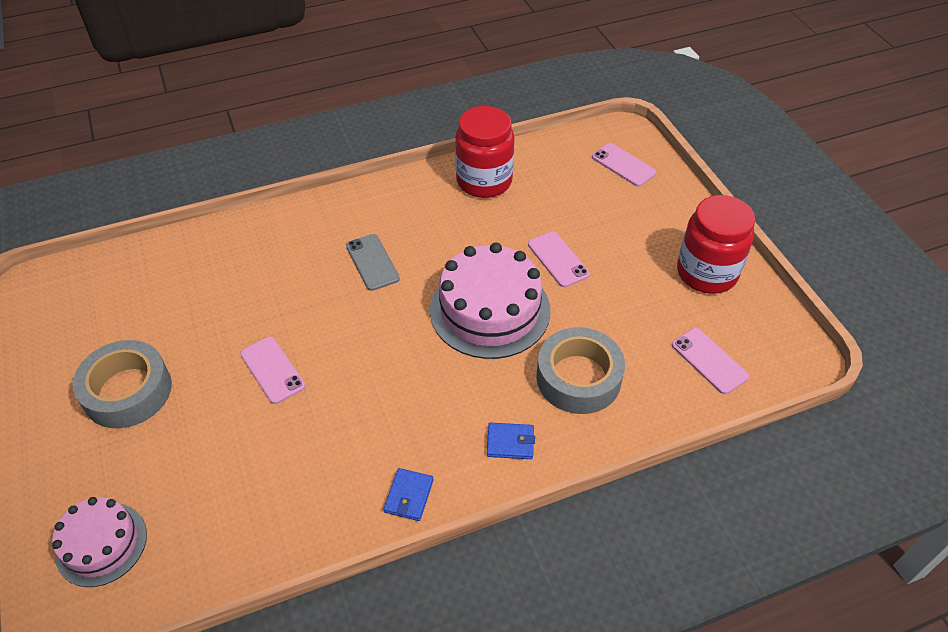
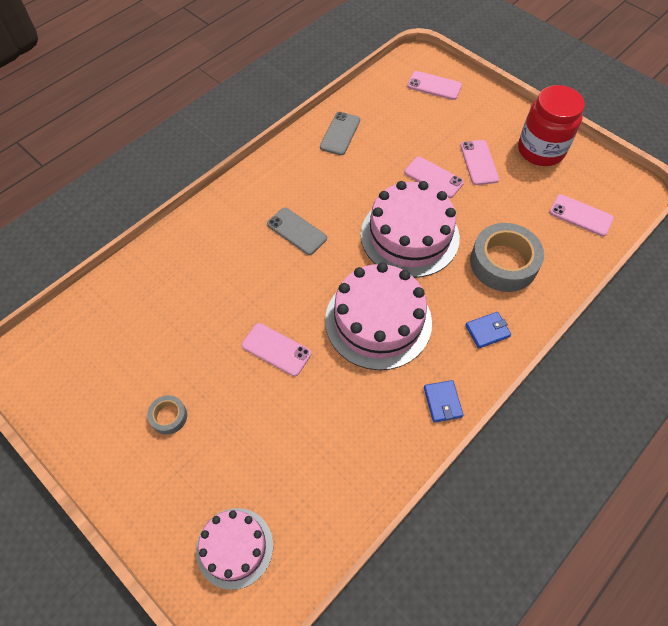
camera: 25 degrees left, 10 degrees up
grey tape [73,340,172,428] -> grey tape [147,395,187,435], size x0.48
red jar [455,106,515,198] -> grey phone [320,112,360,155]
none -> pink cake [325,262,432,370]
none -> pink phone [460,140,499,185]

